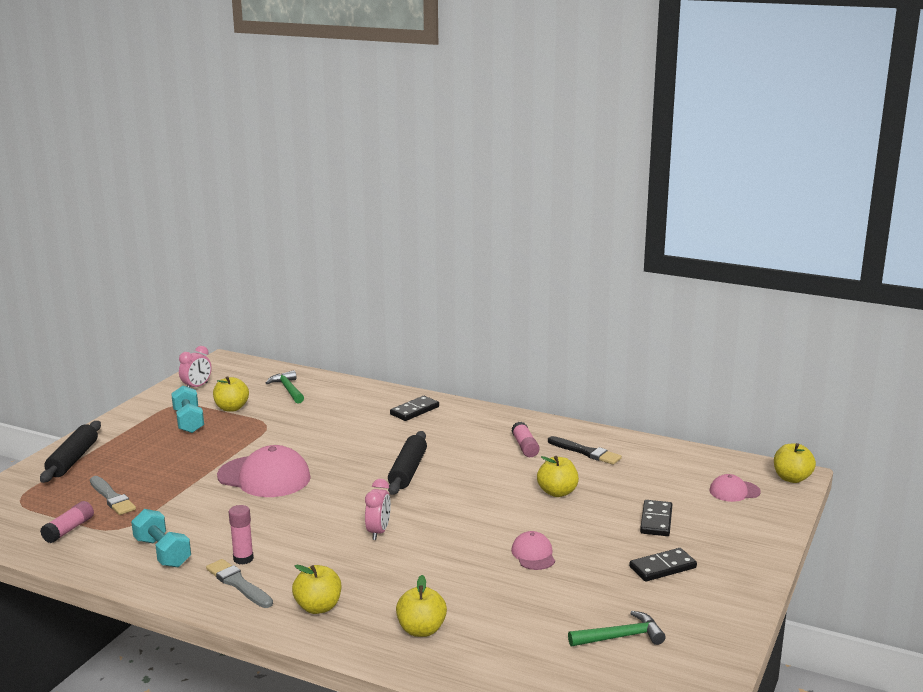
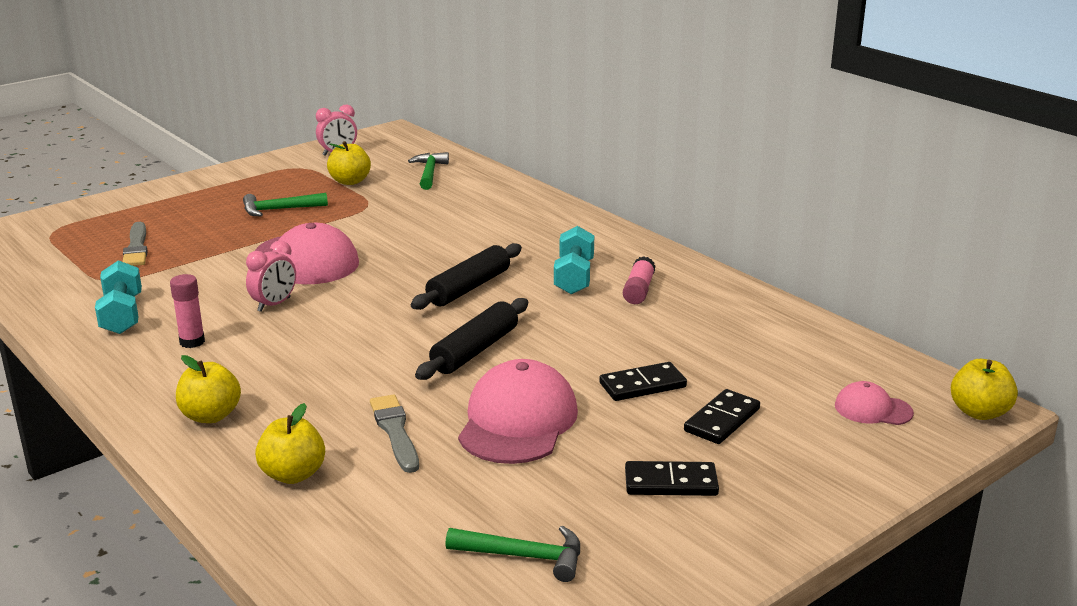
camera: 25 degrees right, 5 degrees up
black rolling pin [40,421,101,483] -> black rolling pin moved to [415,298,528,380]
pink glue stick [40,501,94,543] -> none
turquoise dumbbell [171,385,204,433] -> turquoise dumbbell moved to [554,226,594,294]
grey brush [206,559,273,608] -> grey brush moved to [370,394,419,473]
pink clock [365,479,391,540] -> pink clock moved to [246,240,296,312]
black domino [390,396,439,421] -> black domino moved to [599,362,687,401]
pink cap [511,531,555,570] -> pink cap [458,359,578,464], size x1.95
yellow apple [537,456,579,497] -> none
black brush [548,436,622,465] -> none
none -> green hammer [243,193,328,216]

